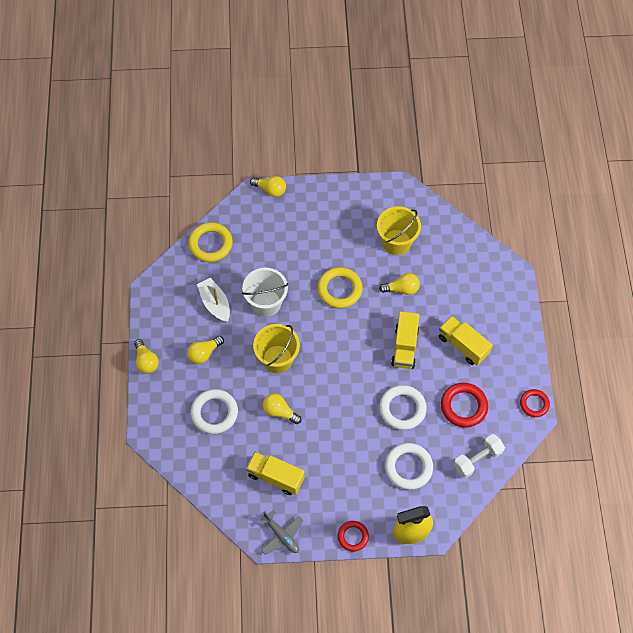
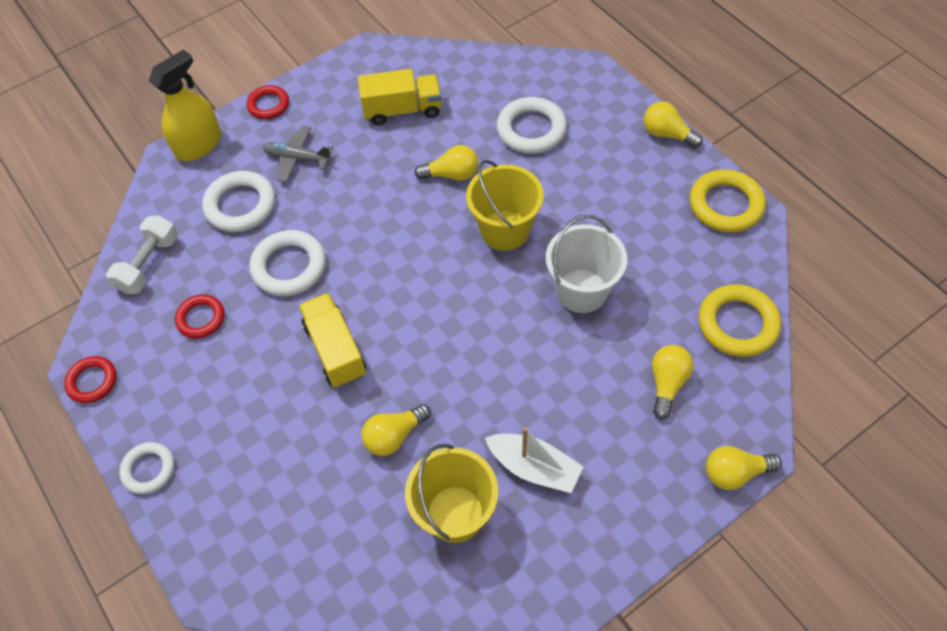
camera: 150 degrees right, 5 degrees down
yellow light bulb [187,336,224,364] -> yellow light bulb moved to [652,345,694,420]
white boat [197,278,230,322] -> white boat moved to [485,427,583,493]
grey plane [258,510,304,555] -> grey plane moved to [263,126,333,183]
yellow ring [318,267,363,308] -> yellow ring moved to [690,169,766,232]
yellow truck [439,316,493,366] -> none
red ring [441,383,488,428] -> red ring [175,294,224,339], size x0.63
none -> white ring [119,442,174,494]

